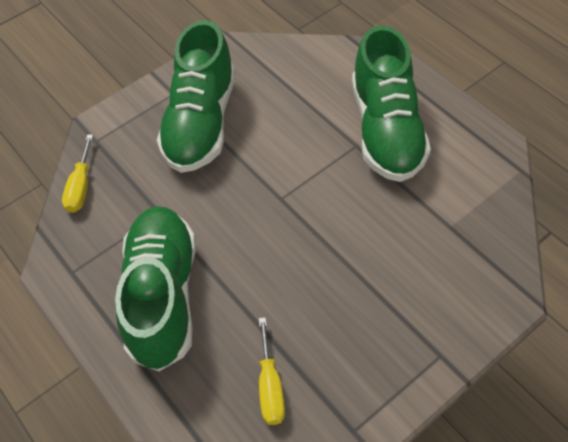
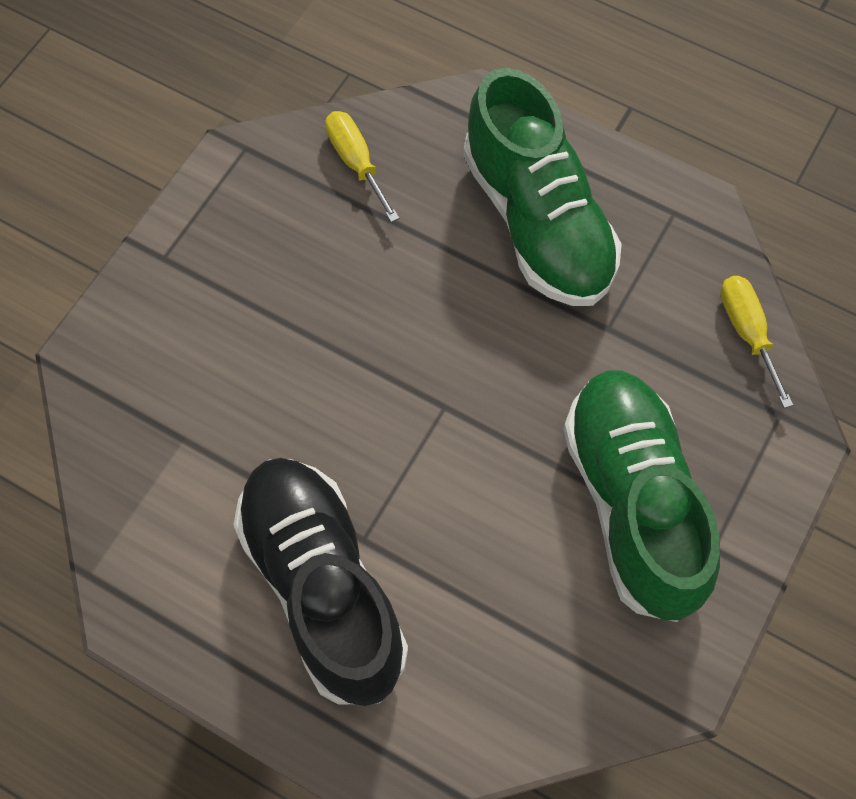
camera: 155 degrees right, 10 degrees up
green shoe [352,26,431,182] -> black shoe [233,458,408,706]

